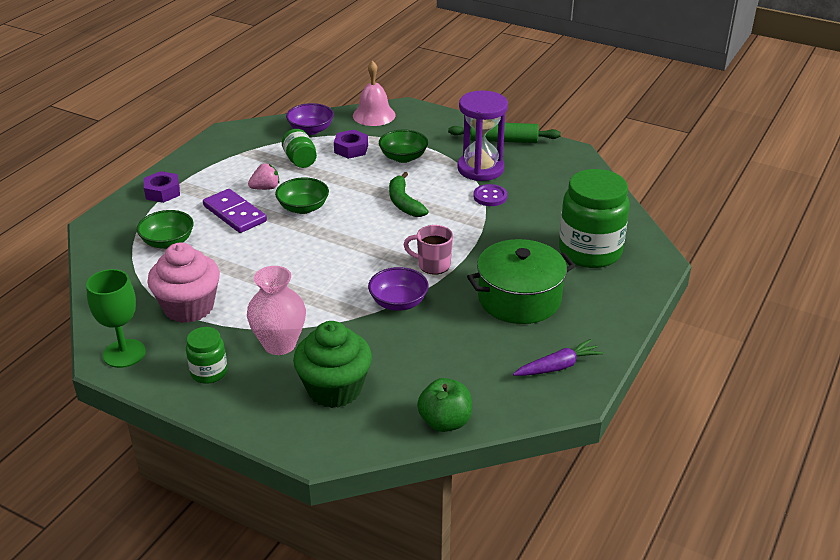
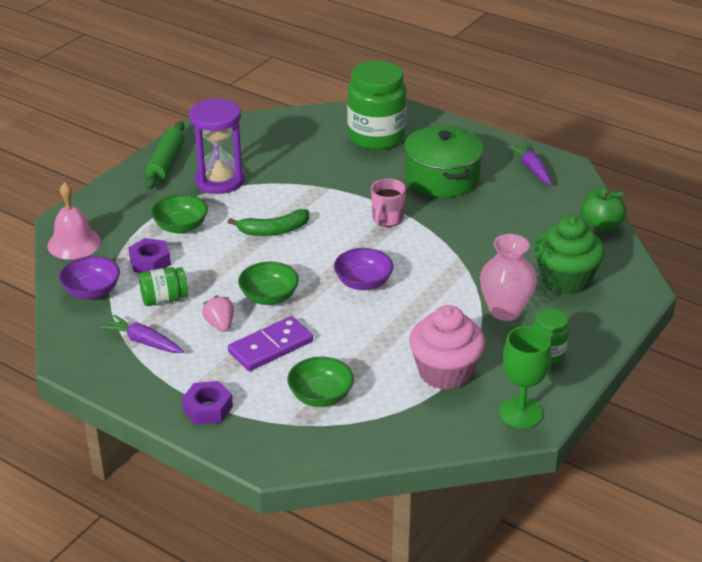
camera: 85 degrees left, 0 degrees up
purple bowl [368,267,429,311] -> purple bowl moved to [334,248,394,290]
purple button [473,184,507,206] -> none
none -> purple carrot [100,315,184,353]

